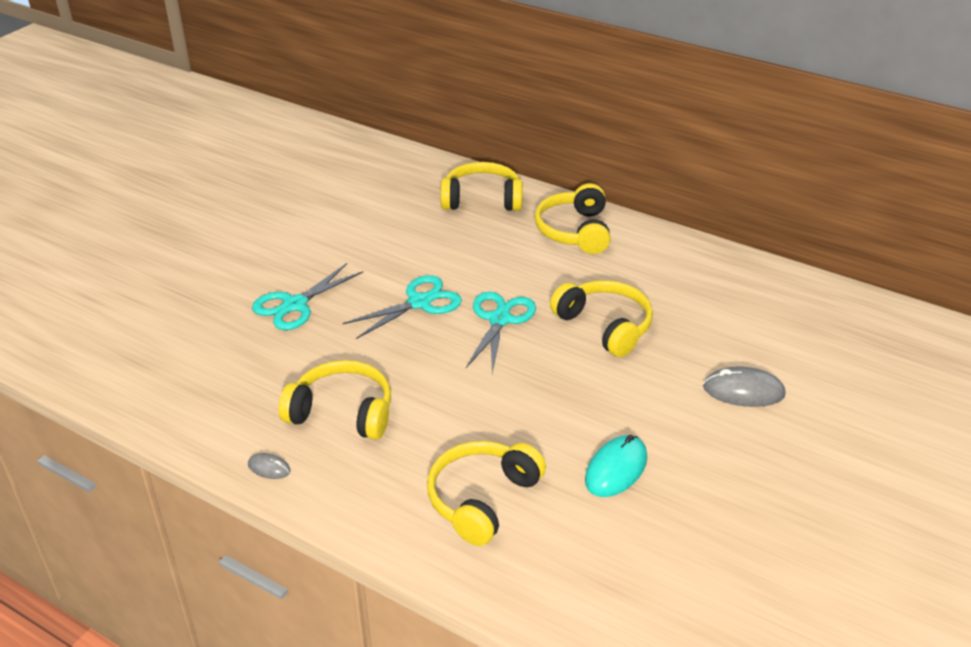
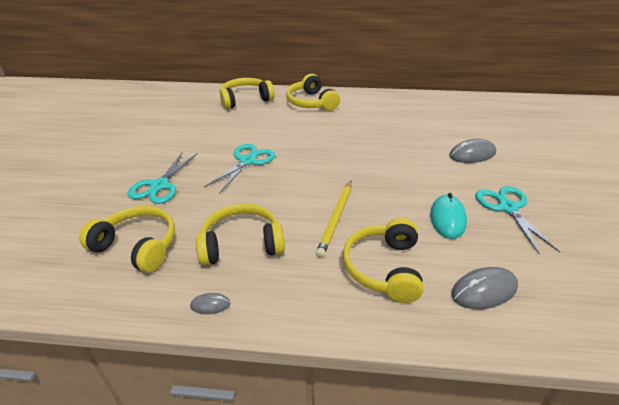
camera: 25 degrees left, 0 degrees up
turquoise scissors [466,292,536,373] -> turquoise scissors moved to [475,186,560,254]
yellow headphones [550,280,653,357] -> yellow headphones moved to [79,206,175,273]
none -> yellow pencil [316,181,352,258]
none -> grey mouse [452,267,518,309]

